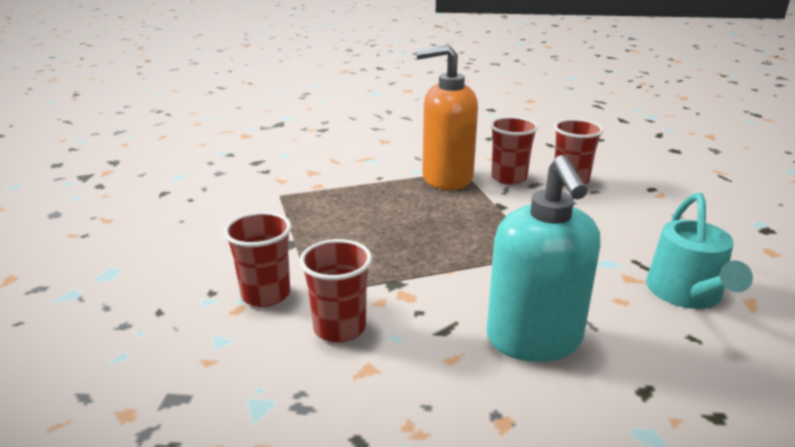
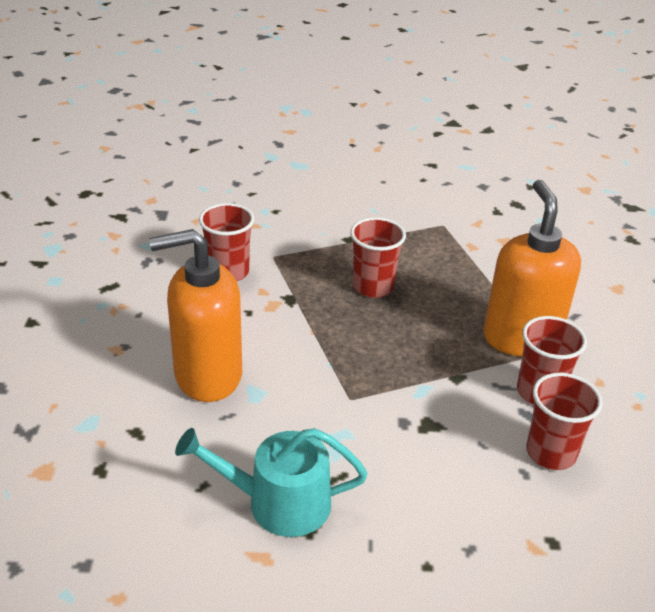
camera: 85 degrees right, 10 degrees up
red cup [223,212,292,307] -> red cup moved to [350,217,406,298]
turquoise soap dispenser [487,155,600,362] -> orange soap dispenser [149,229,242,402]

